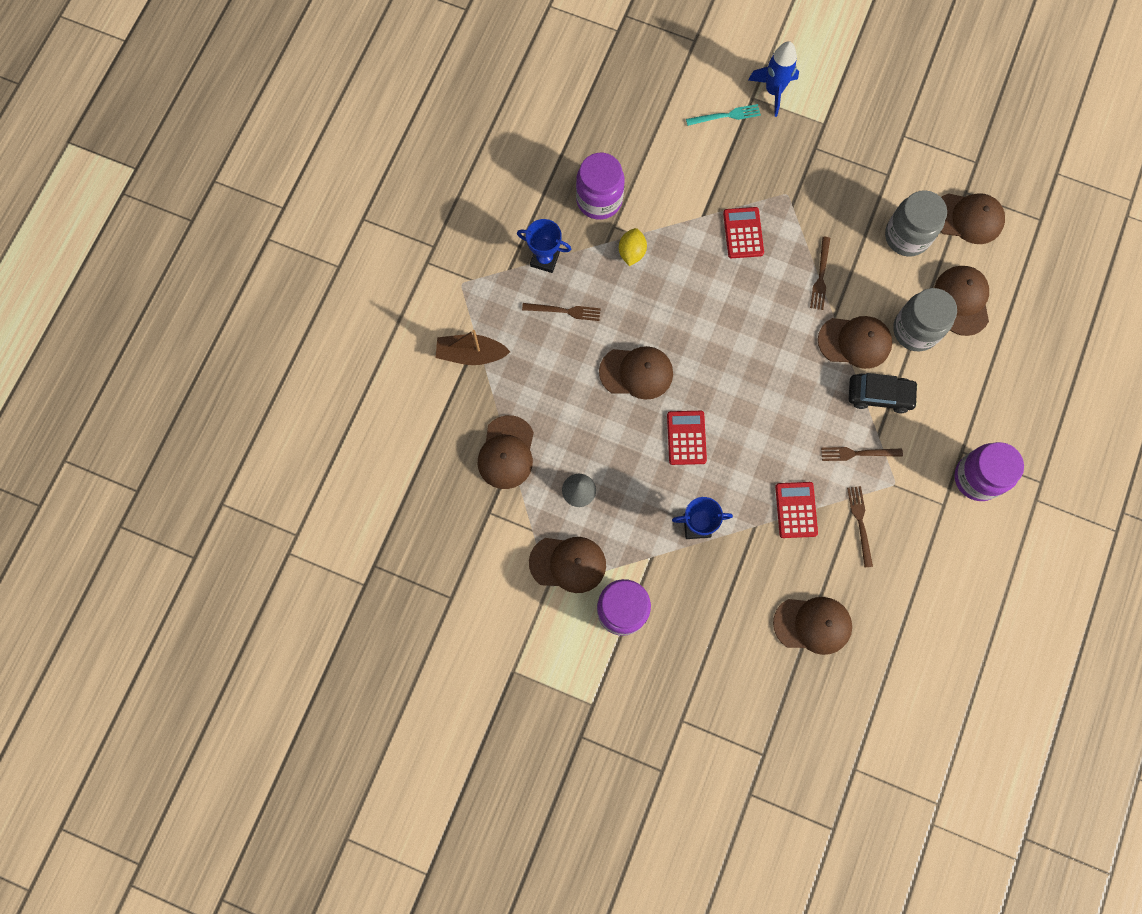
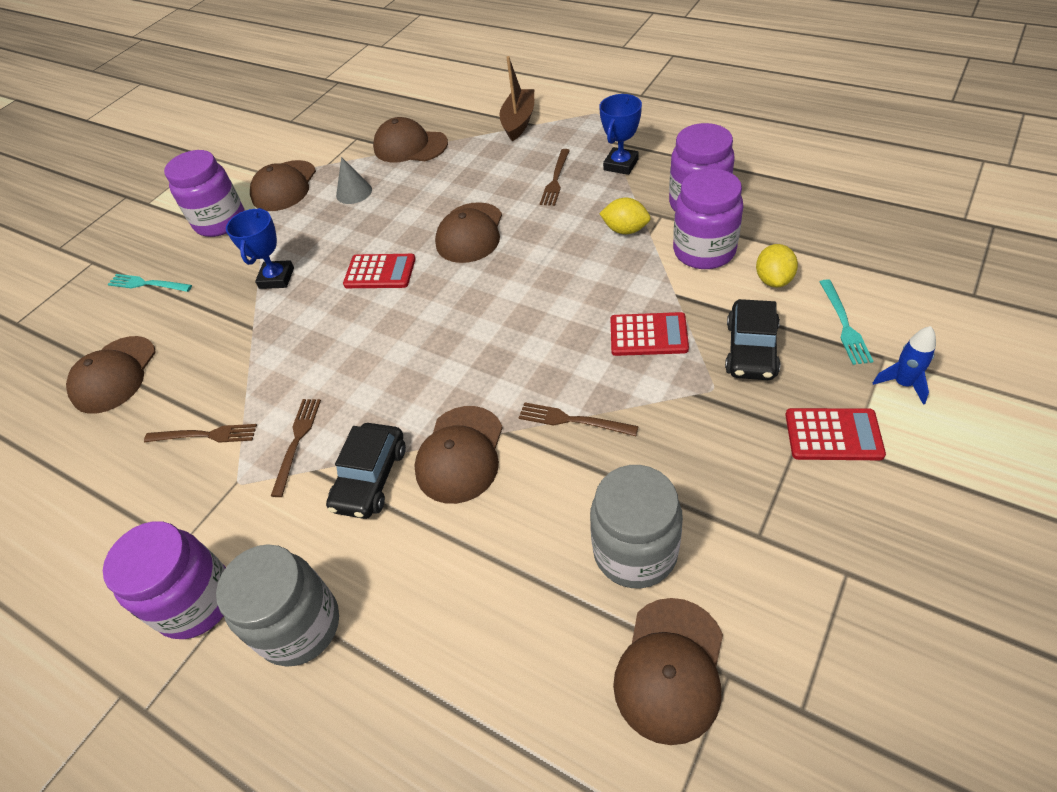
camera: 105 degrees right, 25 degrees down
blue rocket [749,41,799,117] -> blue rocket [873,326,936,405], size x0.62
red calculator [775,482,818,538] -> red calculator moved to [785,408,886,460]
grey jar [893,288,957,352] -> grey jar moved to [216,544,339,667]
brown cap [935,266,989,336] -> none
none -> turquoise fork [107,274,192,292]
none -> purple jar [673,169,743,269]
none -> black car [725,299,780,380]
none -> yellow lemon [756,244,798,288]

